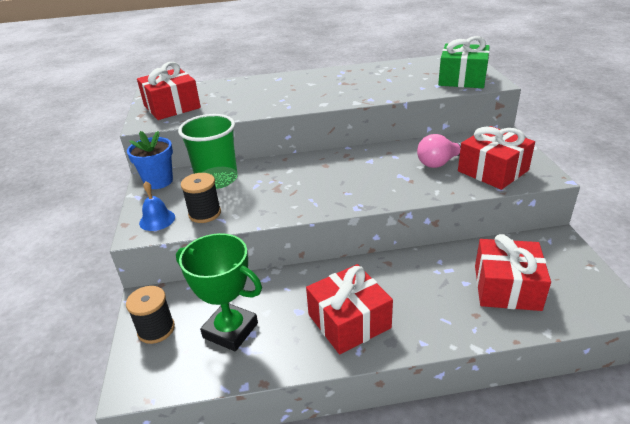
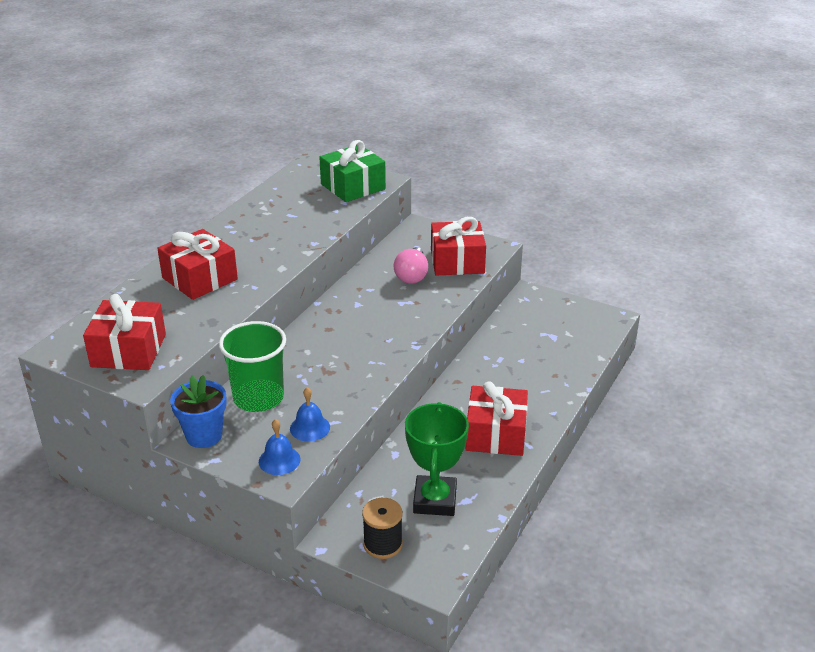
camera: 55 degrees left, 0 degrees up
green trophy [176,233,262,351] -> green trophy turned 60 degrees counterclockwise [405,402,469,516]
black spool [181,173,221,223] -> blue bell [290,387,330,442]
red gift [475,234,551,311] -> red gift moved to [157,229,238,300]

